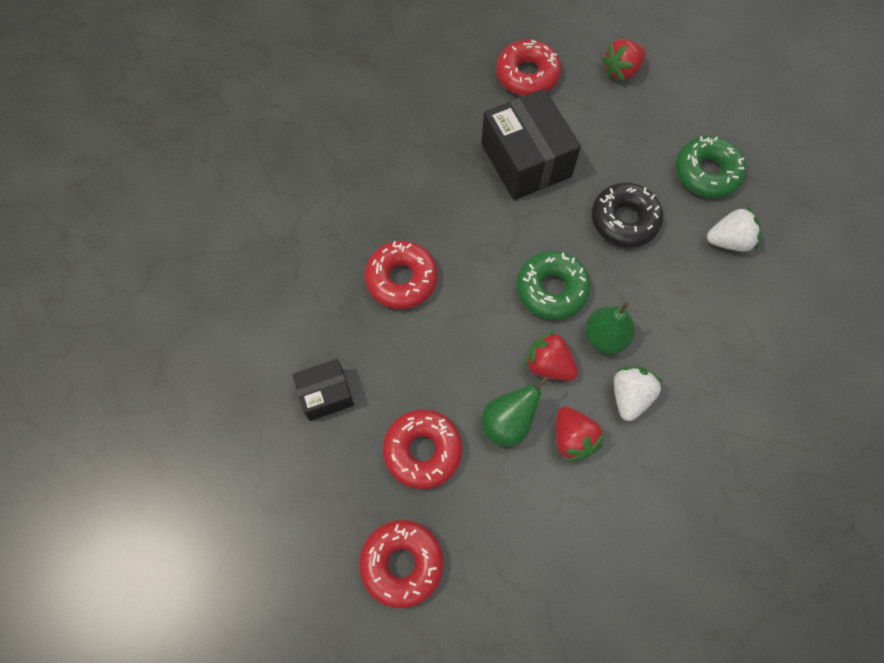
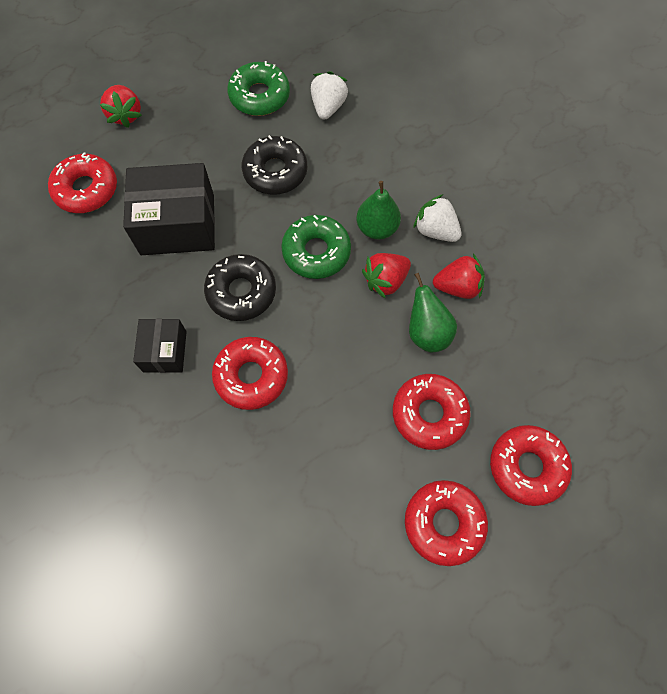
camera: 70 degrees left, 0 degrees up
black box [292,359,354,421] -> black box moved to [133,319,187,373]
none -> black donut [204,254,276,321]
none -> red donut [405,480,488,566]

